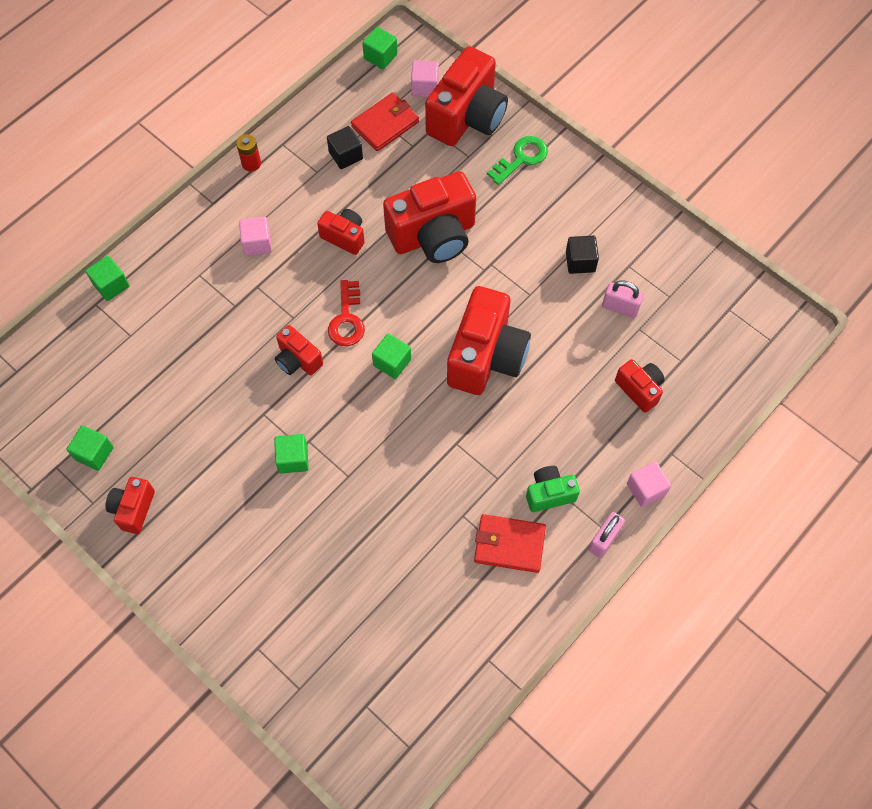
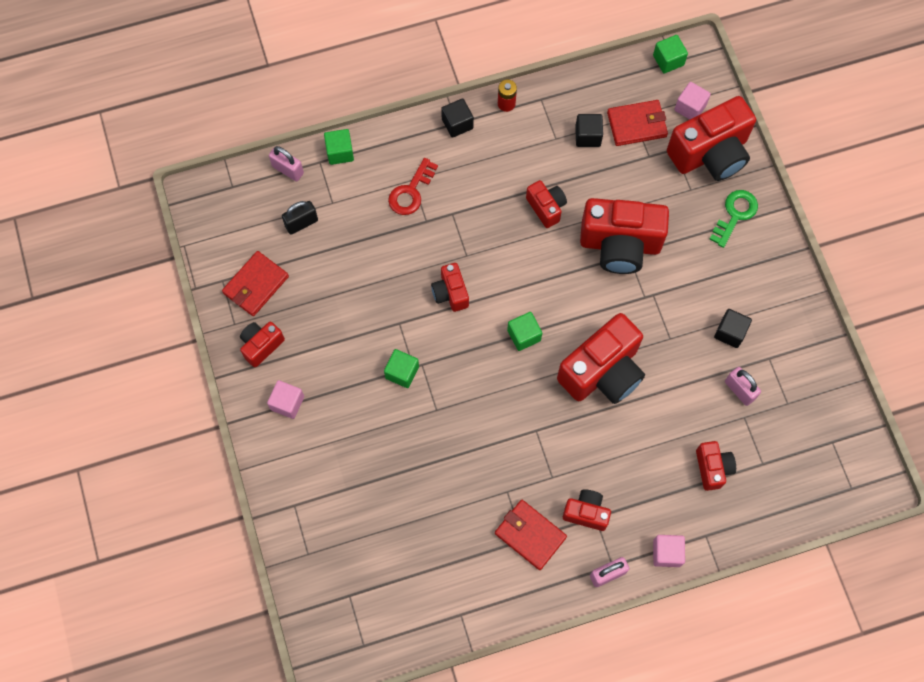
camera: 30 degrees right, 5 degrees up
green cube [66,425,114,471] -> red wallet [222,251,289,316]
pink cube [239,216,272,256] -> pink cube moved to [267,380,304,419]
red key [328,280,365,346] -> red key moved to [388,158,438,215]
green key [487,136,548,185] -> green key turned 45 degrees counterclockwise [709,190,758,248]
green camera [526,466,580,512] -> red camera [563,489,611,531]
none -> pink padlock [269,146,304,182]
none -> black padlock [282,201,318,234]
none -> black cube [441,98,474,138]

